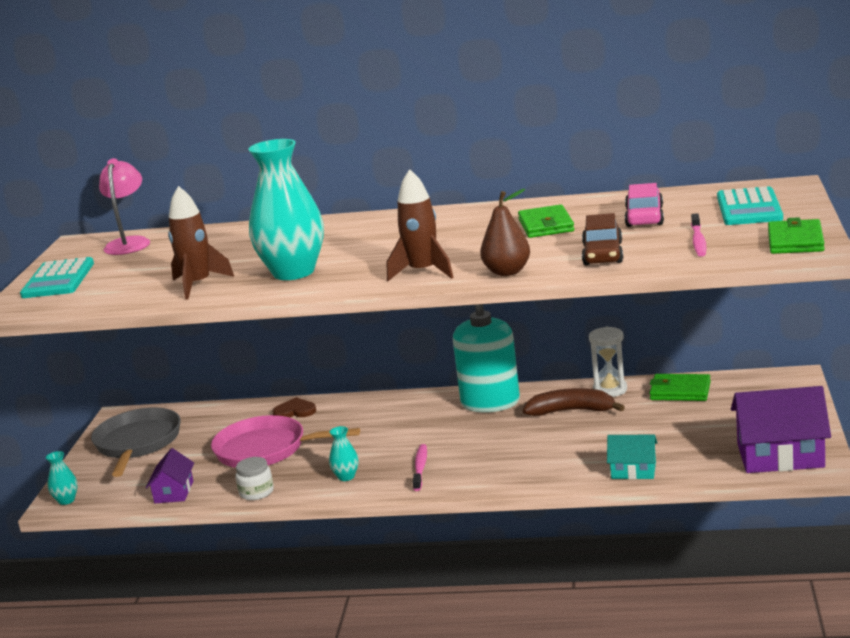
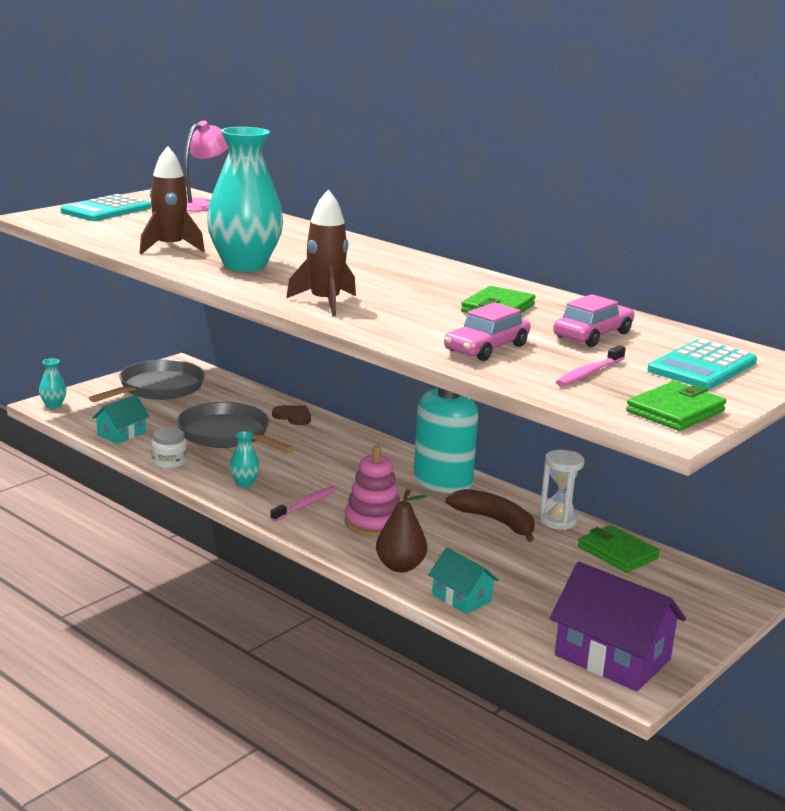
camera: 30 degrees right, 0 degrees up
purple house [146,448,194,503] -> turquoise house [92,395,150,444]
pink pan [211,415,360,468] -> grey pan [177,402,295,453]
brown pear [480,189,530,276] -> brown pear moved to [376,489,427,572]
brown car [582,213,623,265] -> pink car [444,302,531,361]
none -> pink stacking toy [344,445,400,537]

